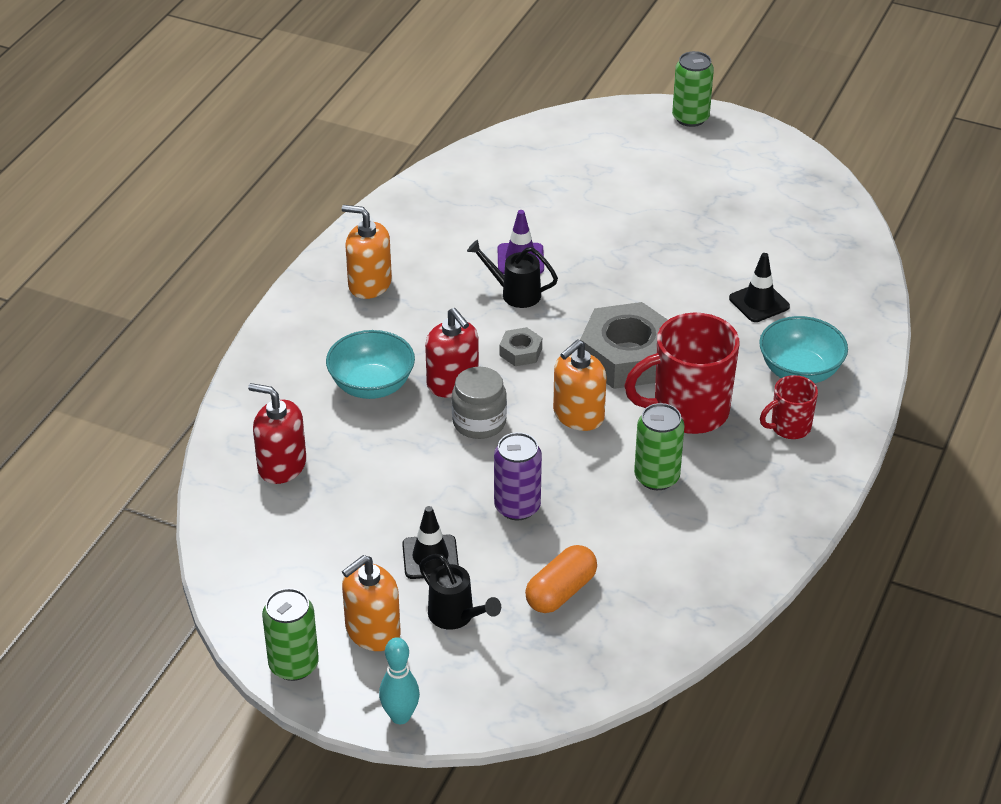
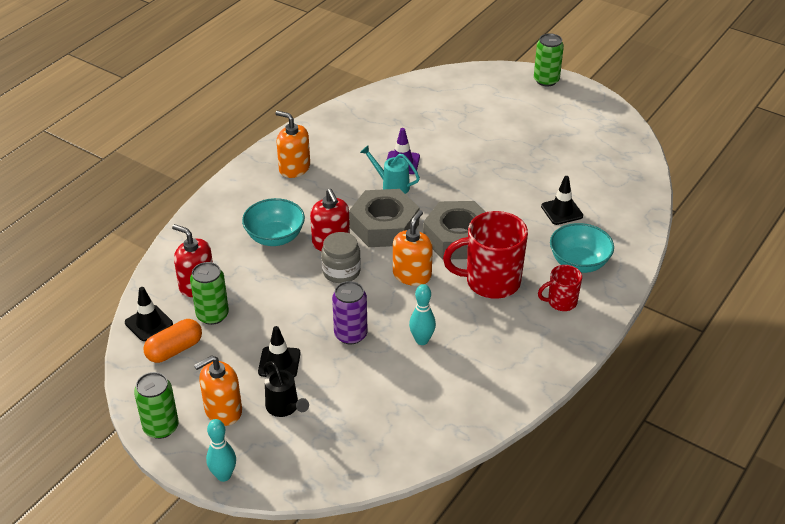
camera: 10 degrees right, 0 degrees up
black watering can [467,240,558,308] -> turquoise watering can [360,145,420,194]
grey nut [500,327,542,366] -> grey nut [349,189,419,247], size x2.23
orange capsule [525,545,597,613] -> orange capsule moved to [143,319,202,363]
orange soap dispenser [553,339,607,431] -> orange soap dispenser turned 150 degrees clockwise [393,210,433,286]
green can [634,403,685,490] -> green can moved to [190,262,229,325]
none -> black traffic cone [125,287,173,341]
none -> turquoise bowling pin [409,284,436,345]

